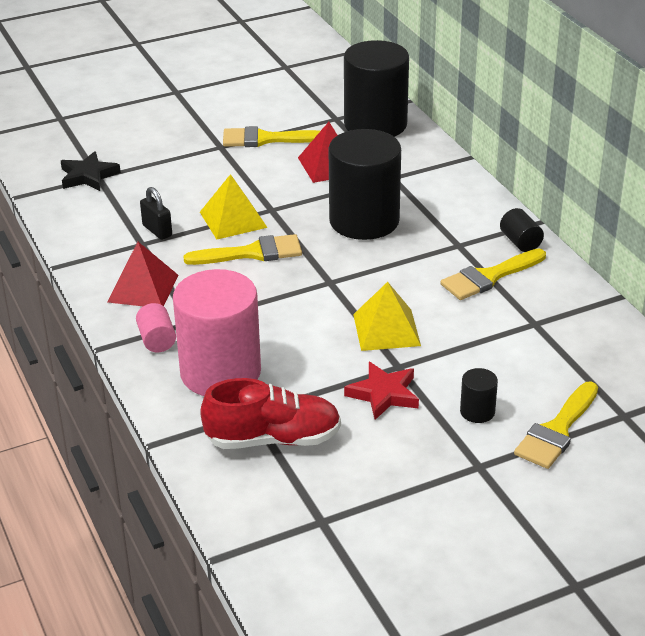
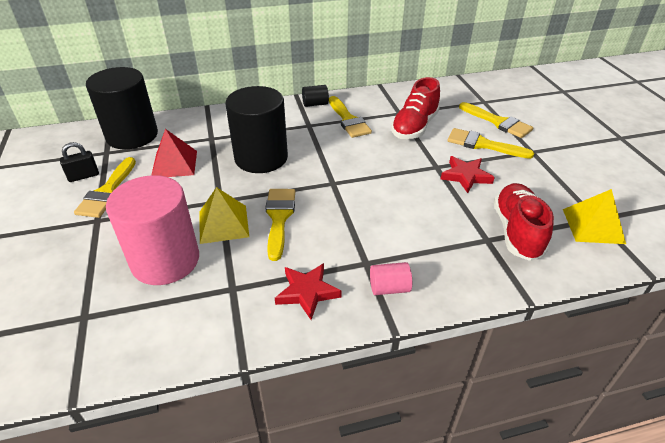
camera: 80 degrees left, 5 degrees up
black star [61,151,121,191] -> none
red pyramid [107,242,178,306] -> red star [275,263,342,320]
black padlock [140,187,172,240] -> black padlock moved to [60,142,99,182]
pink cylinder [173,269,261,396] -> pink cylinder moved to [106,175,199,285]
yellow pyramid [353,282,421,351] -> yellow pyramid moved to [563,189,626,244]
black cylinder [460,368,498,423] -> yellow brush [447,128,534,159]
none -> red shoe [391,77,440,139]

